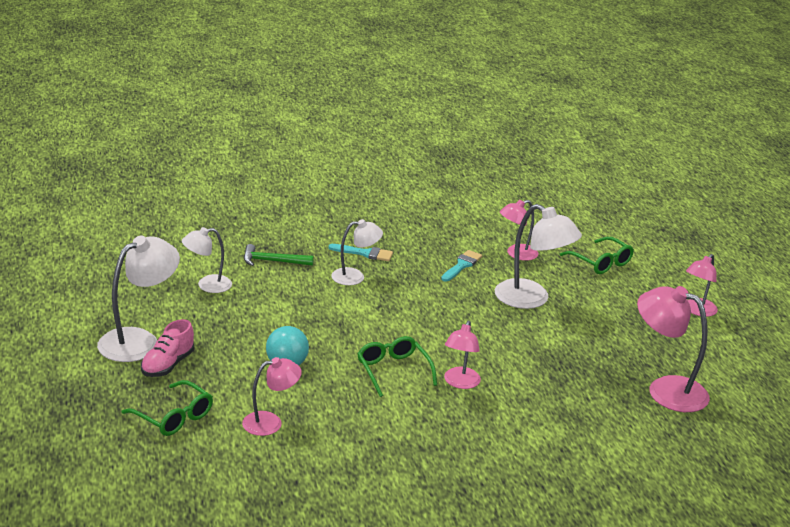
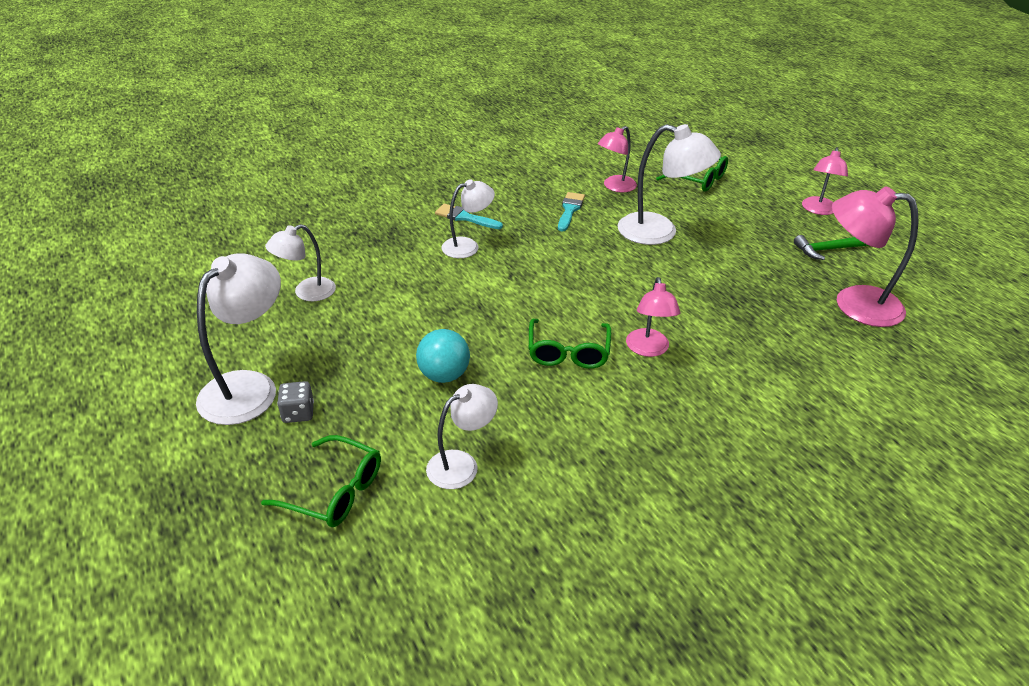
camera: 15 degrees left, 10 degrees up
pink shoe [141,319,194,377] -> grey dice [277,381,314,423]
pink lamp [242,357,302,436] -> white lamp [426,384,498,489]
green hammer [244,244,314,266] -> green hammer moved to [794,235,869,260]
turquoise brush [329,244,393,261] -> turquoise brush turned 150 degrees counterclockwise [435,204,503,229]
green glasses [357,336,437,397] -> green glasses turned 135 degrees counterclockwise [529,319,611,369]

